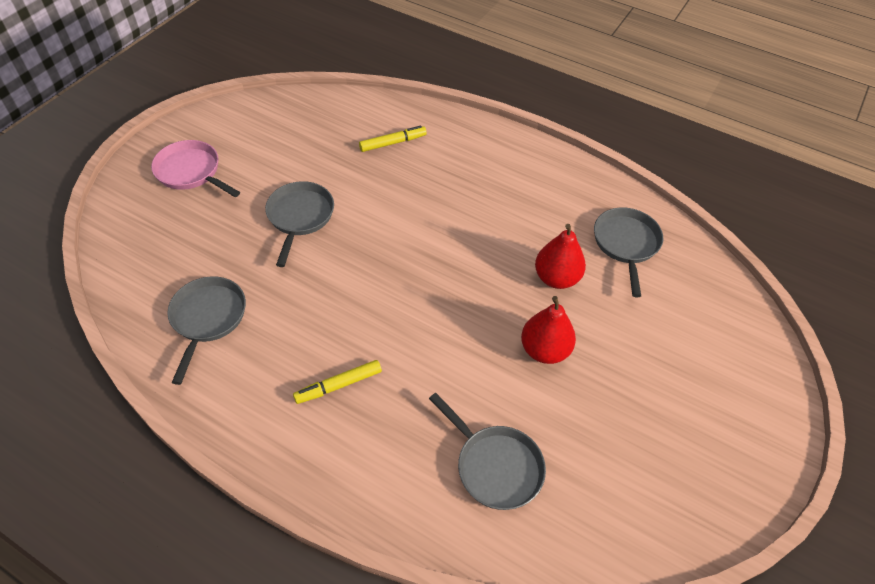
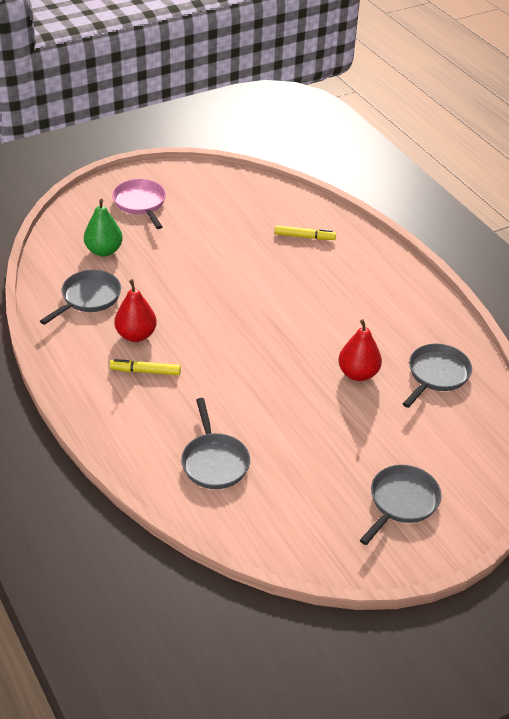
camera: 30 degrees right, 10 degrees down
grey pan [265,181,334,267] -> grey pan moved to [360,465,441,545]
red pear [521,296,576,364] -> red pear moved to [114,279,157,342]
none -> green pear [84,199,123,257]

